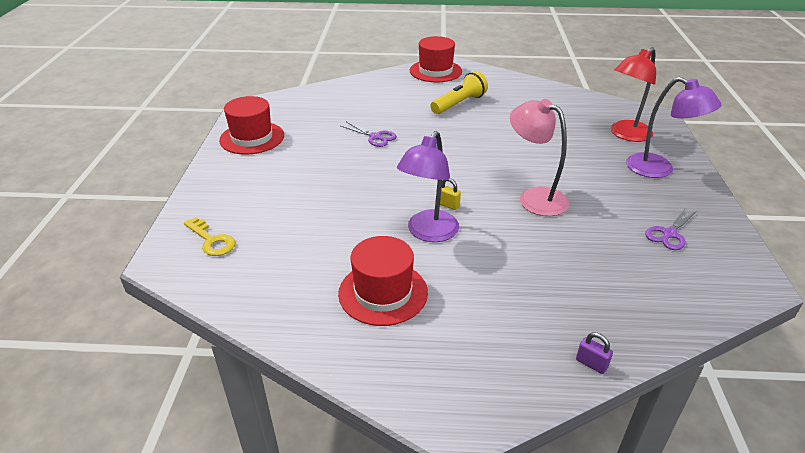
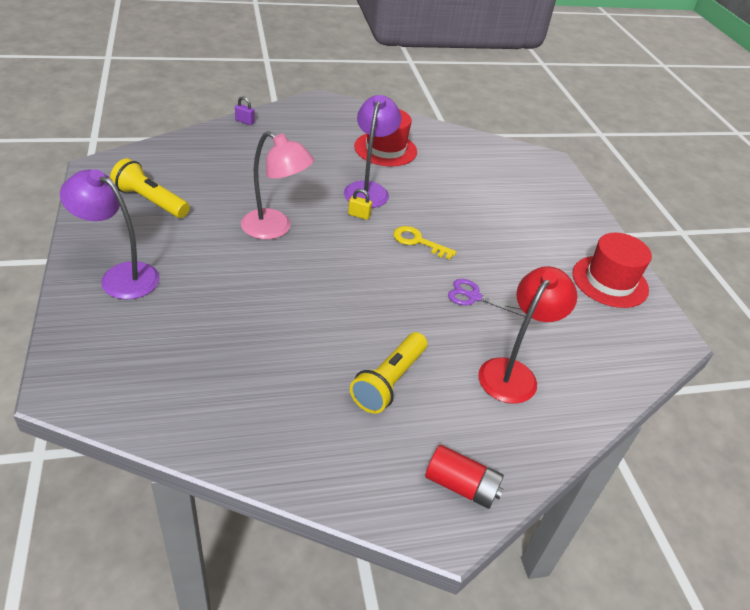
camera: 160 degrees right, 5 degrees up
yellow key [184,217,235,256] -> yellow key moved to [393,226,457,259]
red hat [410,36,462,82] -> red battery [425,445,504,509]
red lamp [611,47,656,142] -> red lamp moved to [478,266,578,404]
purple scissors [645,209,697,250] -> yellow flashlight [110,158,190,218]

